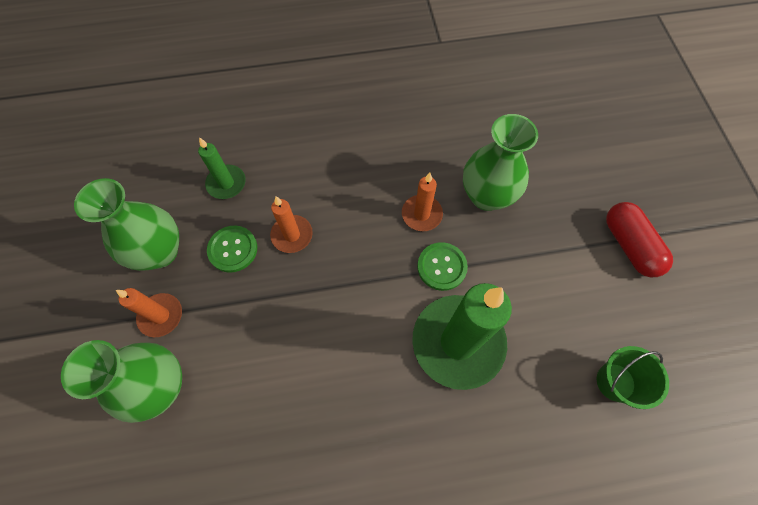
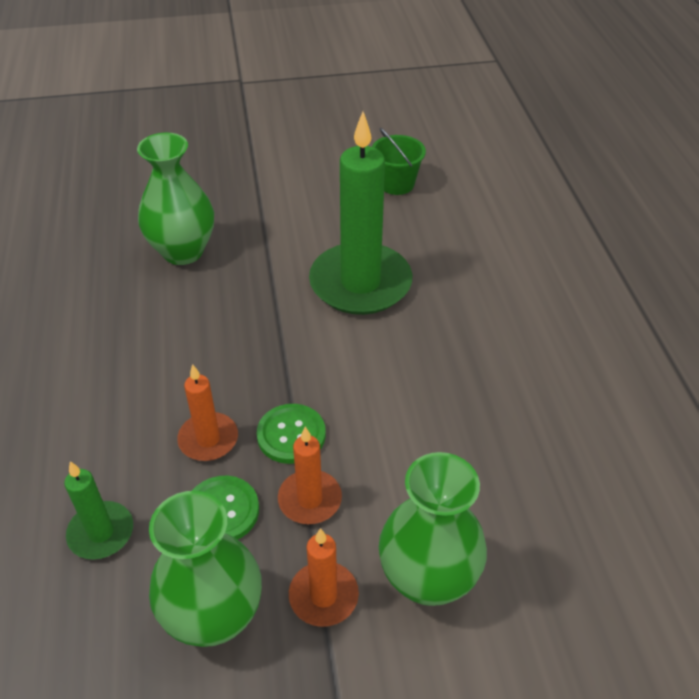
camera: 90 degrees left, 20 degrees down
orange candle [402,173,443,231] -> orange candle moved to [278,427,342,524]
green button [417,242,468,291] -> green button moved to [257,404,326,464]
red capsule [606,202,673,277] -> none

